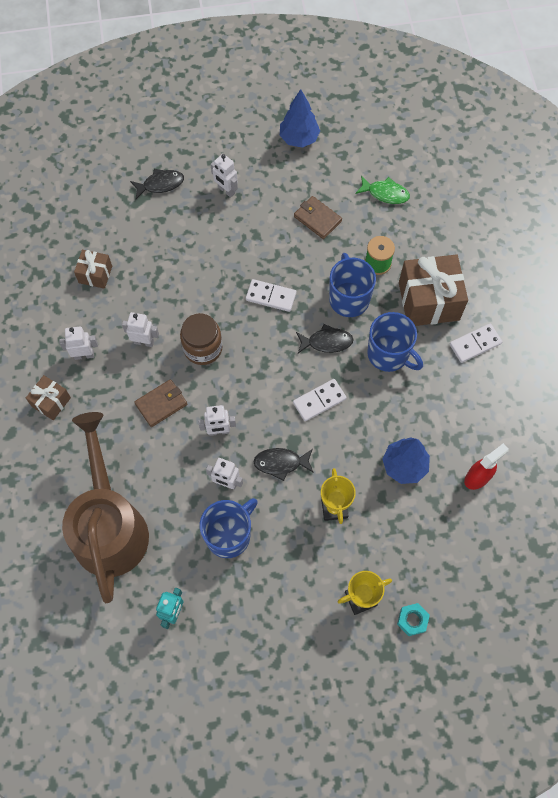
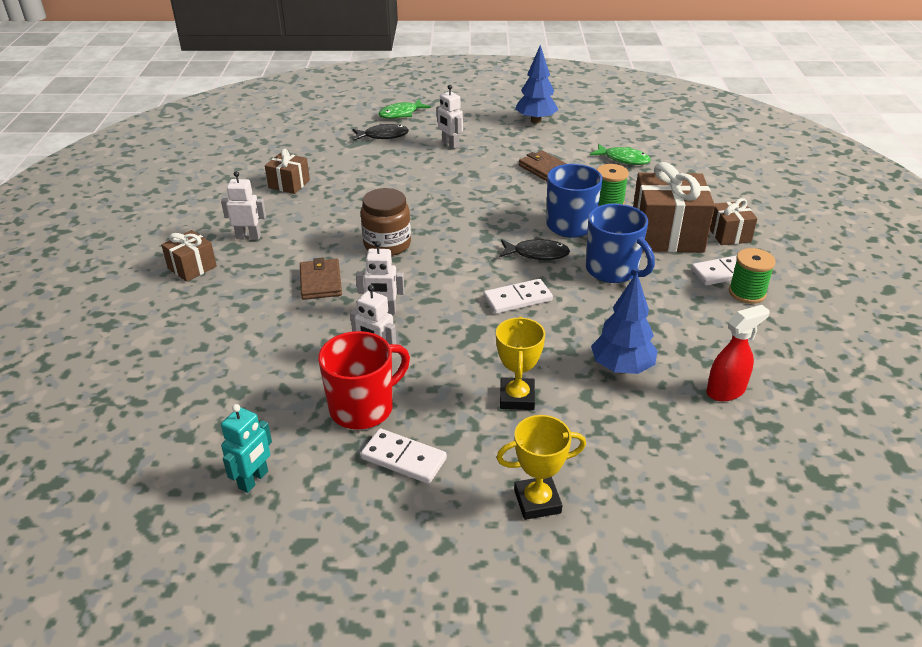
camera: 10 degrees right, 30 degrees down
brown watering can [62,412,149,603] -> none
white robot [122,312,159,347] -> none
brown wallet [134,379,187,427] -> brown wallet turned 75 degrees counterclockwise [300,258,342,300]
blue mug [200,498,258,558] -> red mug [318,331,410,429]
white domino [246,279,296,312] -> white domino moved to [361,428,447,484]
black fish [254,448,314,481] -> none
turquoise nut [397,603,430,636] -> none
none -> green fish [378,100,431,119]
none -> brown gift [710,198,757,245]
none -> green spool [729,248,776,304]

